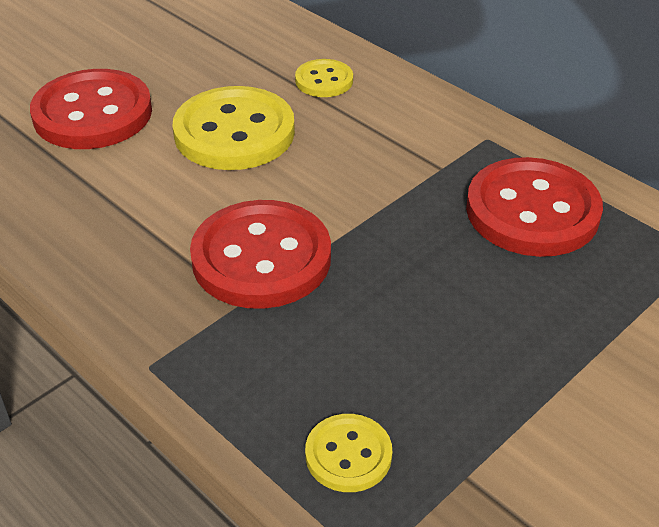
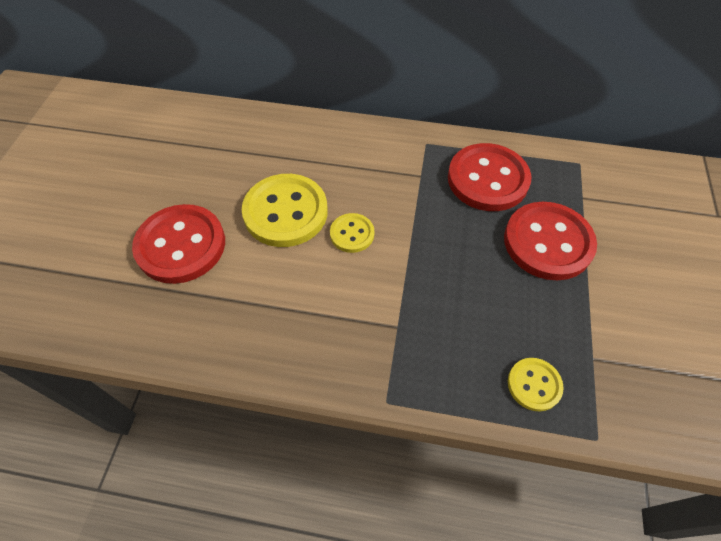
camera: 35 degrees left, 15 degrees up
red button [190,200,331,309] -> red button moved to [504,202,597,280]
yellow button [295,59,353,97] -> yellow button moved to [330,213,374,253]

